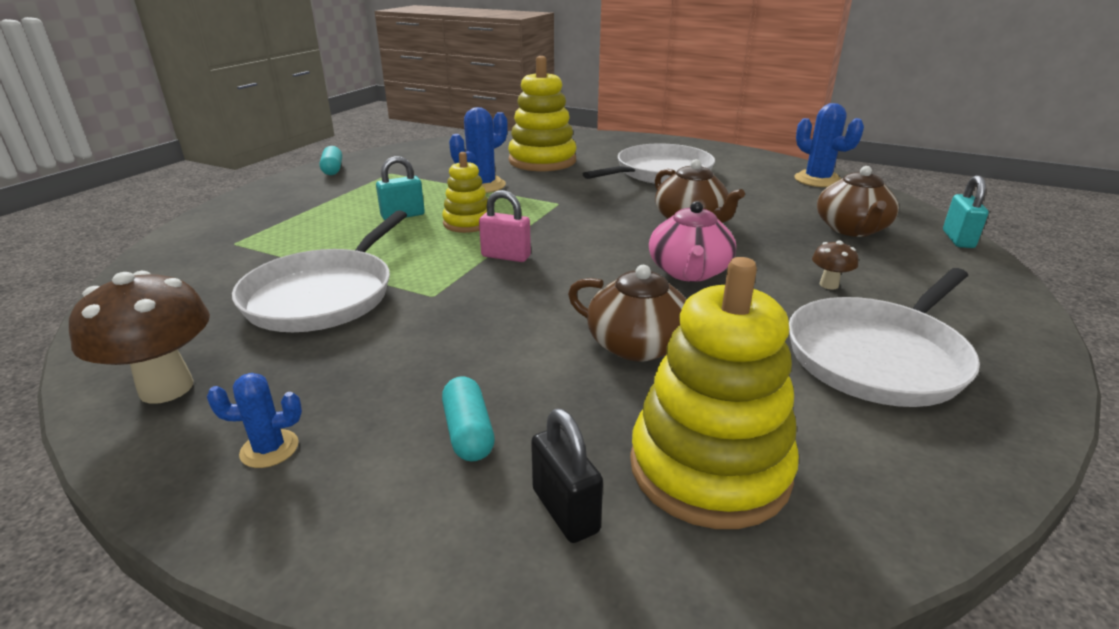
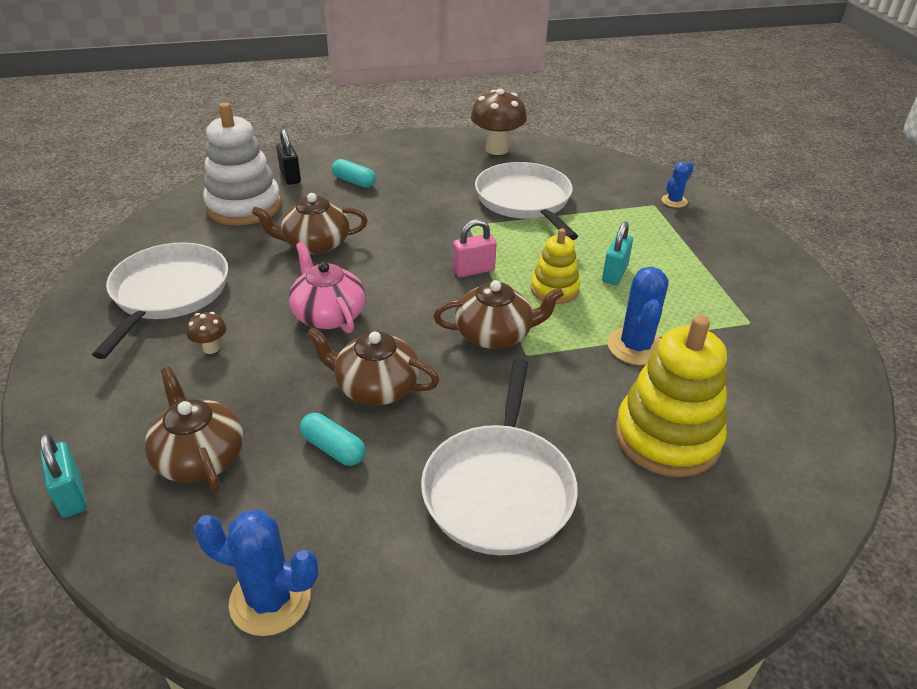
camera: 140 degrees right, 10 degrees up
blue cactus [207,373,302,468] -> blue cactus moved to [662,162,694,208]
turquoise capsule [320,146,342,175] -> turquoise capsule moved to [300,413,365,466]
black padlock [531,409,603,543] -> black padlock turned 45 degrees clockwise [276,129,301,185]
yellow stacking toy [630,257,799,529] -> white stacking toy [203,102,281,226]
none -> brown teapot [434,280,564,349]

